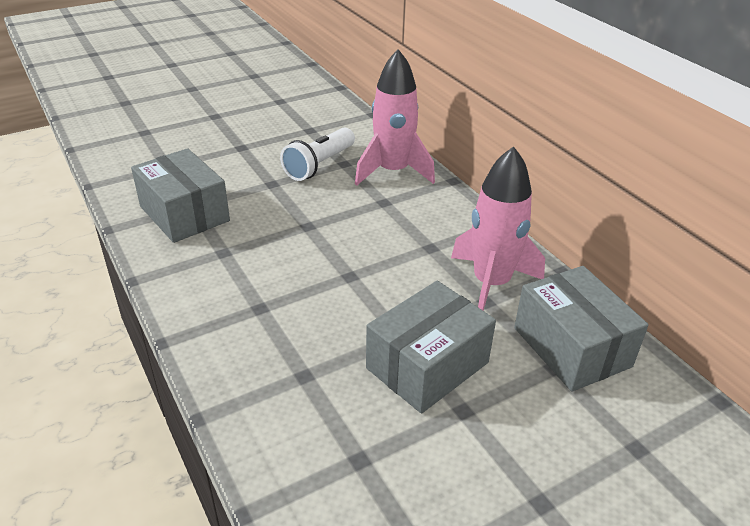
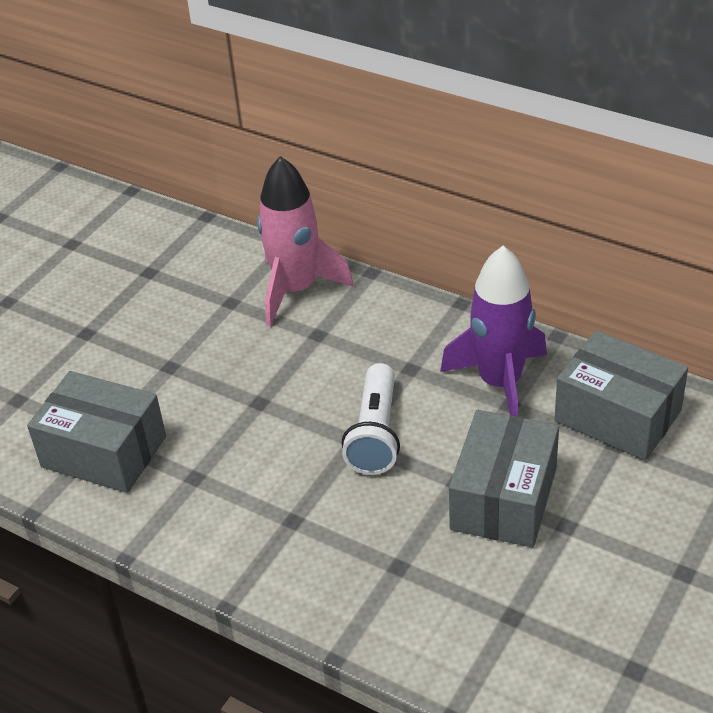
camera: 25 degrees left, 5 degrees up
white flashlight [280,128,355,181] -> white flashlight moved to [342,363,400,475]
pink rocket [451,146,545,311] -> purple rocket [440,246,547,416]

